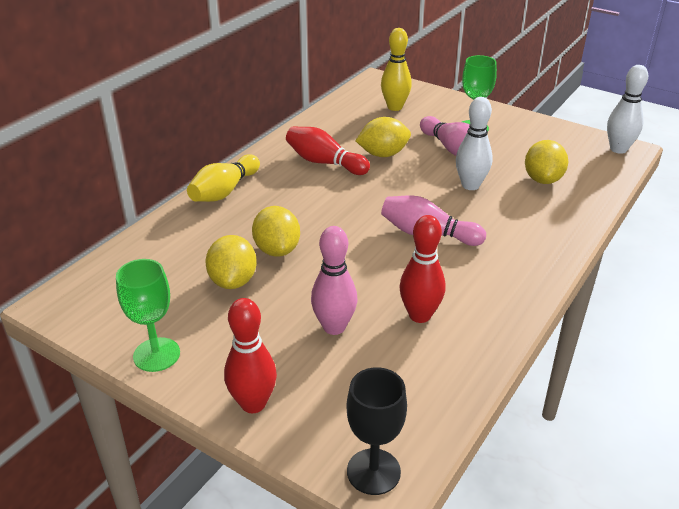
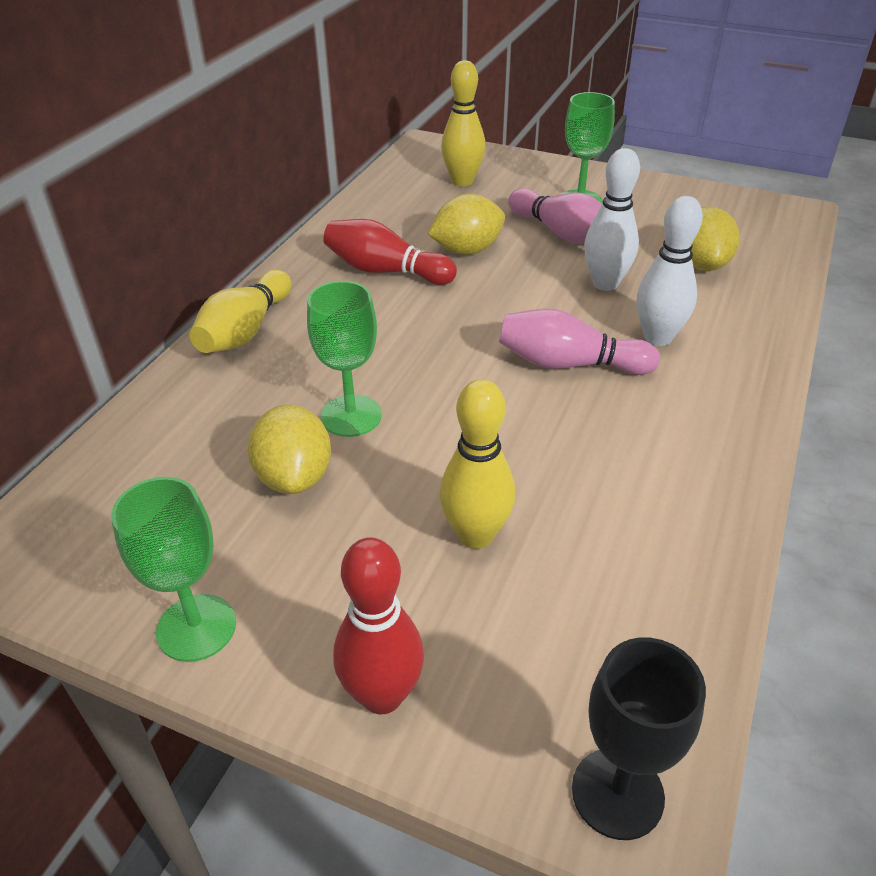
camera: 10 degrees left, 5 degrees up
yellow lemon [252,206,300,257] -> green goblet [307,281,382,437]
pink bowling pin [311,226,357,335] -> yellow bowling pin [440,379,515,549]
red bowling pin [399,215,445,323] -> none
white bowling pin [607,65,648,154] -> white bowling pin moved to [637,196,703,346]

